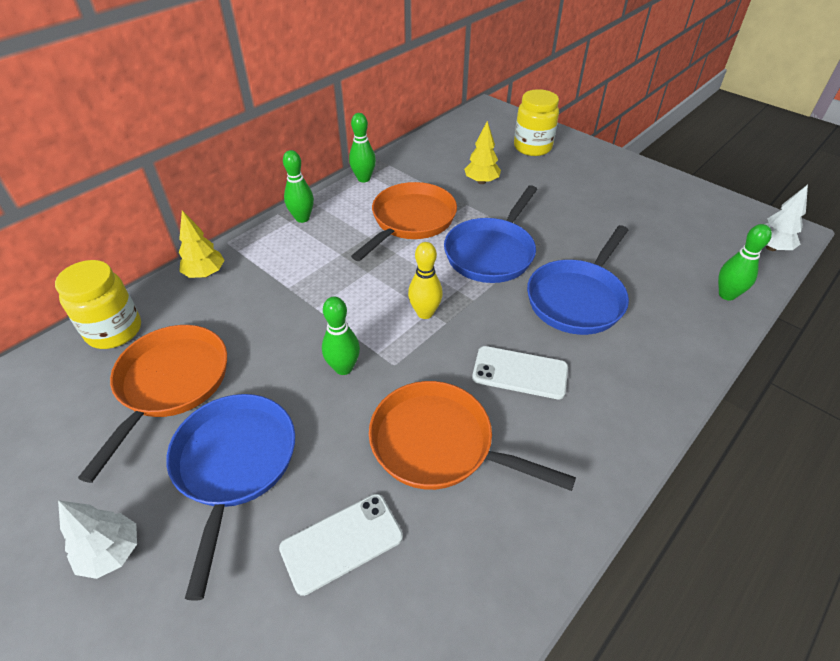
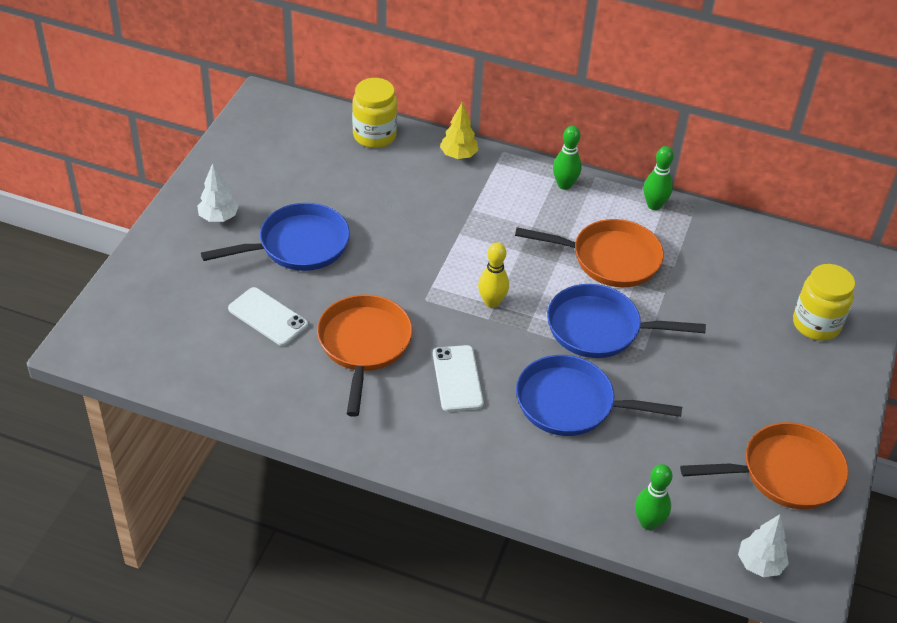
camera: 65 degrees right, 0 degrees up
orange pan [78,325,227,483] -> orange pan moved to [680,422,849,509]
green bowling pin [322,297,360,375] -> none
yellow tree [464,121,501,184] -> none

